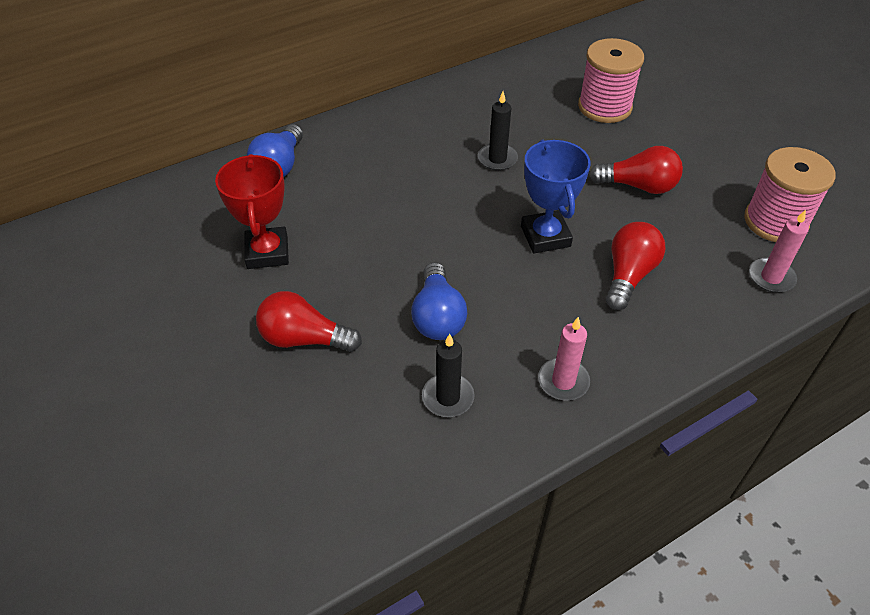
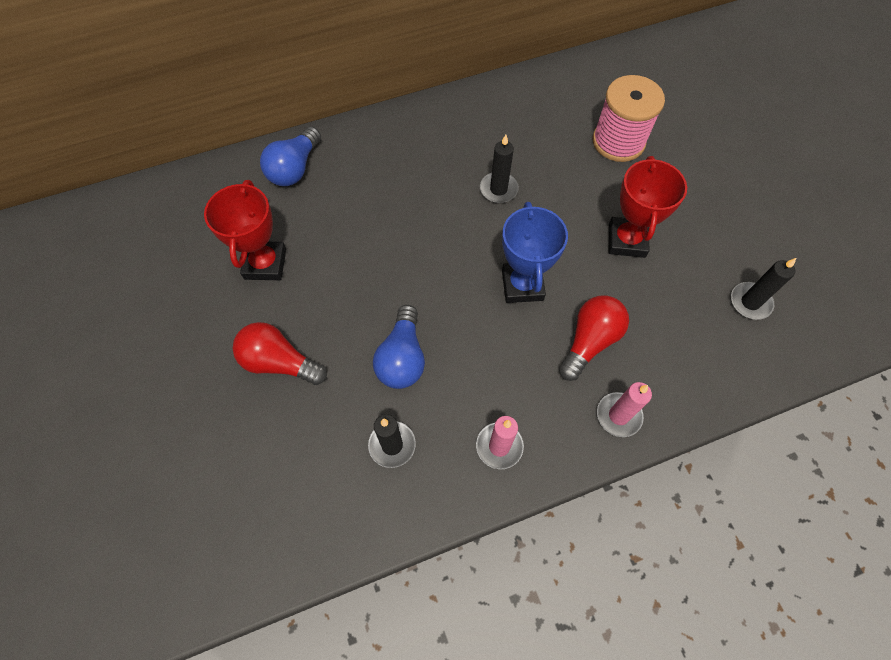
camera: 10 degrees right, 15 degrees up
red light bulb [589,146,683,194] -> red trophy [609,156,687,258]
pink spool [744,147,836,242] -> black candle [731,258,796,320]
pink candle [749,210,809,293] -> pink candle moved to [597,382,652,437]

